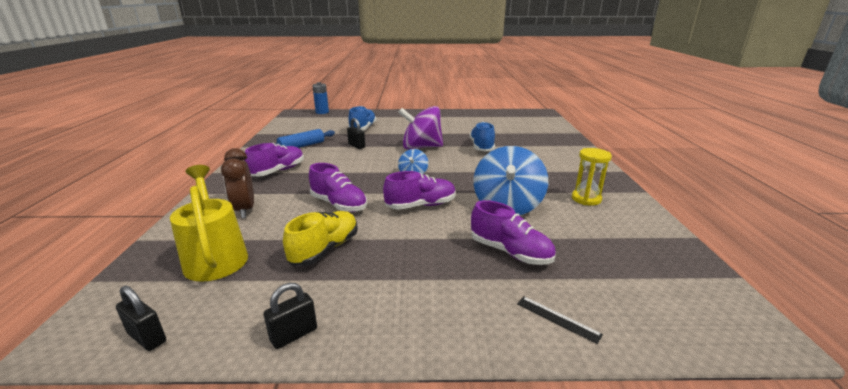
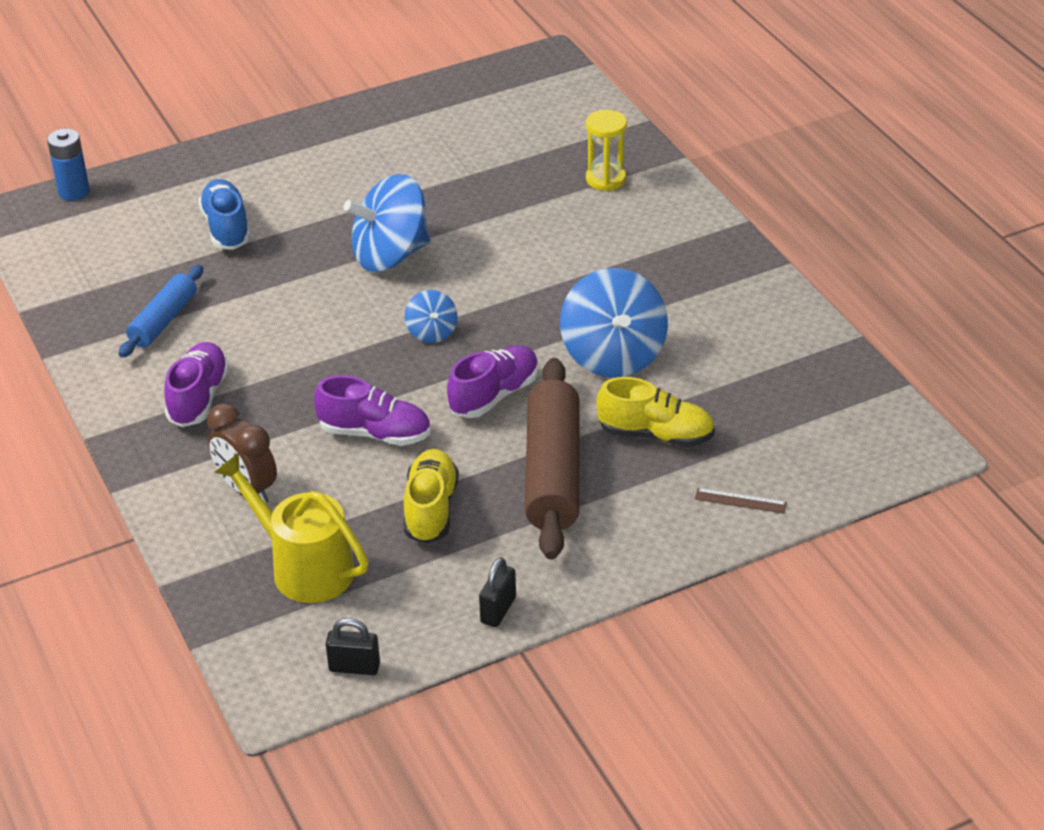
camera: 25 degrees left, 15 degrees up
black padlock [347,118,365,149] -> none
purple spinning top [398,106,443,149] -> blue spinning top [344,174,430,272]
blue shoe [470,122,495,152] -> none
purple shoe [471,200,556,265] -> yellow shoe [597,377,715,447]
black ruler [517,296,603,344] -> brown ruler [695,488,787,513]
yellow hourglass [572,148,612,206] -> yellow hourglass moved to [586,110,627,191]
none -> brown rolling pin [525,358,579,560]

